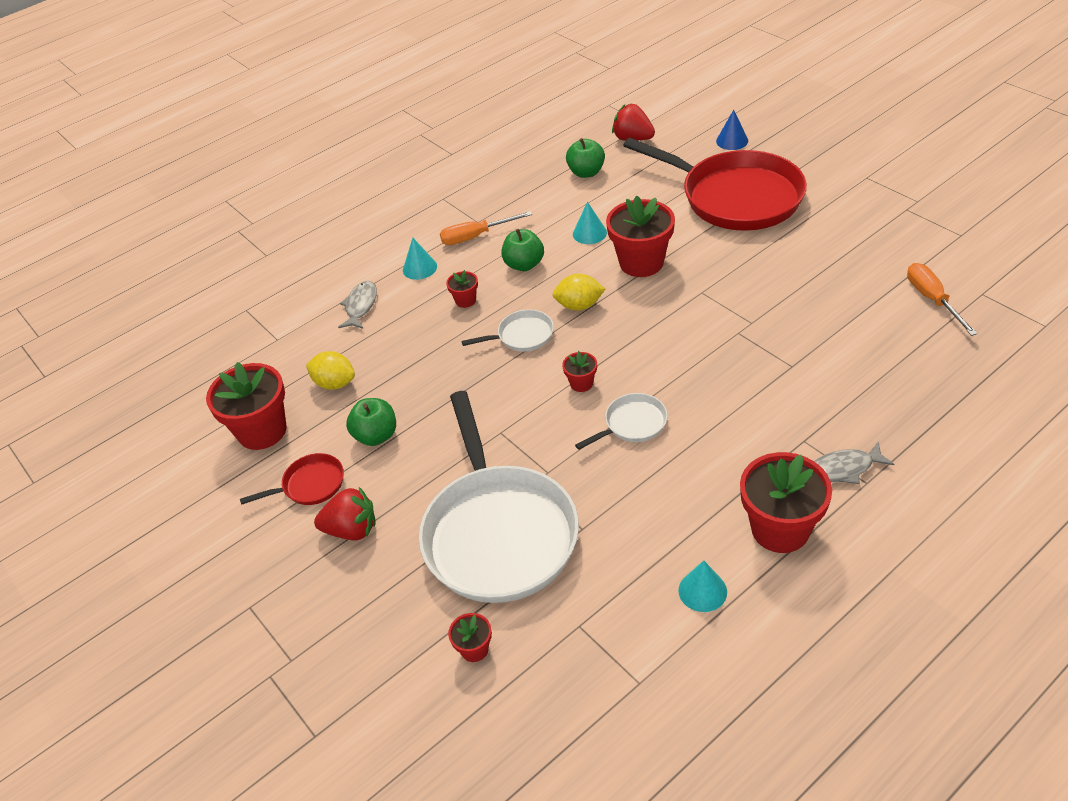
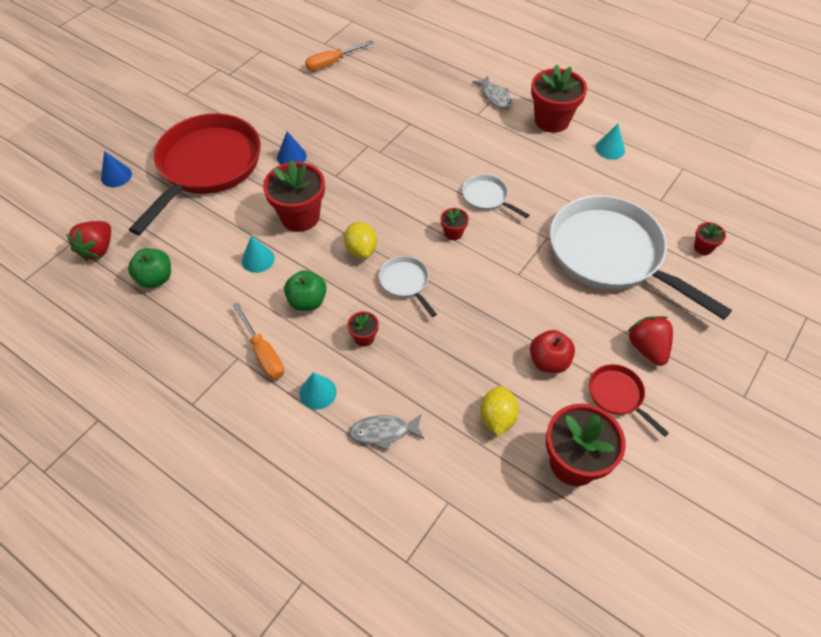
camera: 110 degrees left, 10 degrees up
green apple [346,398,396,446] -> red apple [530,330,575,373]
white pan [419,391,579,603] -> white pan turned 105 degrees counterclockwise [550,195,732,320]
none -> blue cone [277,131,307,165]

